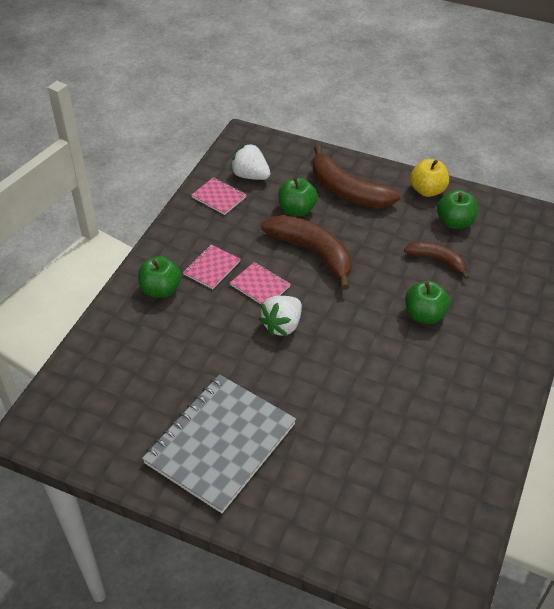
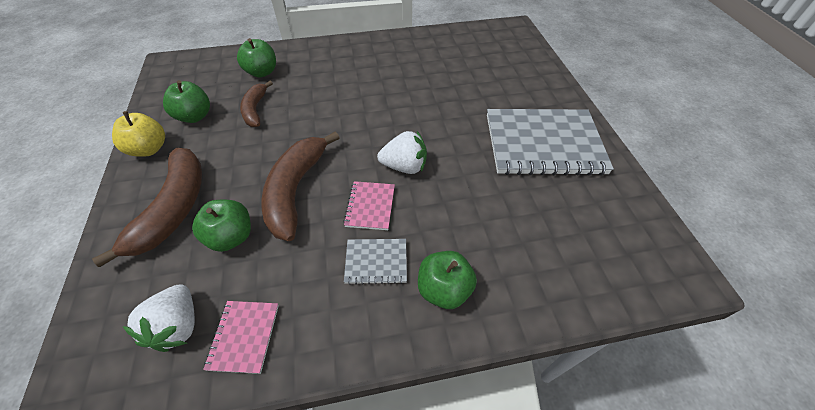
camera: 125 degrees left, 5 degrees up
pink notebook [183,245,240,289] -> grey notebook [344,239,407,285]
green apple [405,281,450,324] -> green apple moved to [237,38,276,78]

